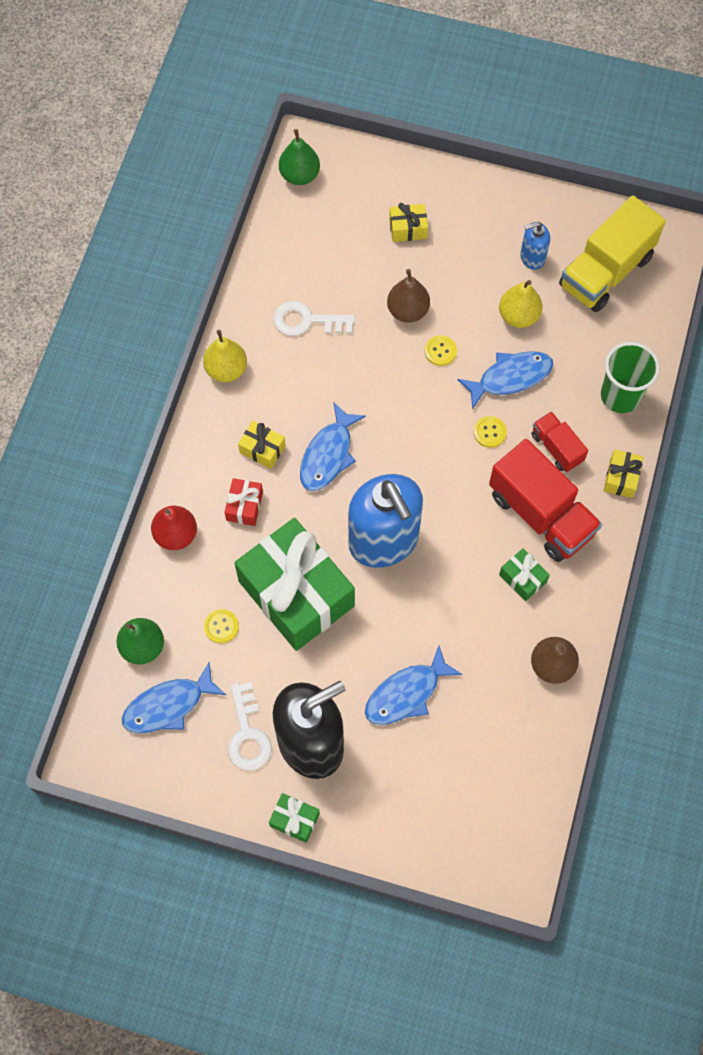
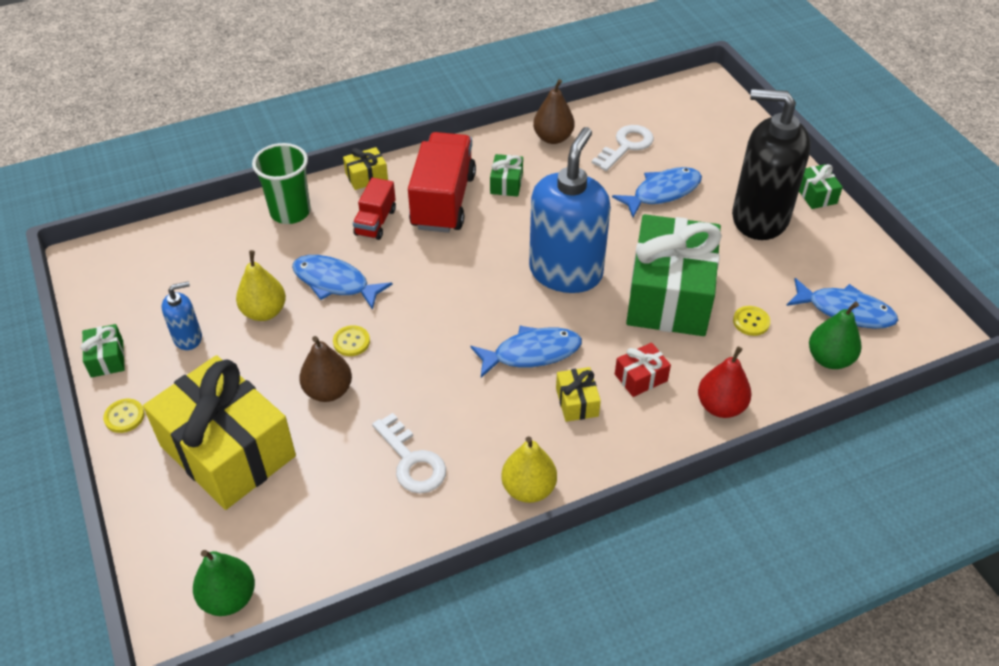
camera: 130 degrees left, 20 degrees down
white key [228,682,272,771] -> white key moved to [592,125,654,171]
blue fish [365,646,462,725] -> blue fish turned 45 degrees counterclockwise [612,167,702,217]
yellow gift [389,203,428,242] -> yellow gift [143,355,296,510], size x2.47
yellow button [474,416,507,448] -> yellow button moved to [103,399,145,433]
blue soap dispenser [520,222,550,270] -> blue soap dispenser turned 60 degrees counterclockwise [162,281,202,350]
yellow truck [559,195,666,312] -> none
none -> green gift [81,324,125,378]

